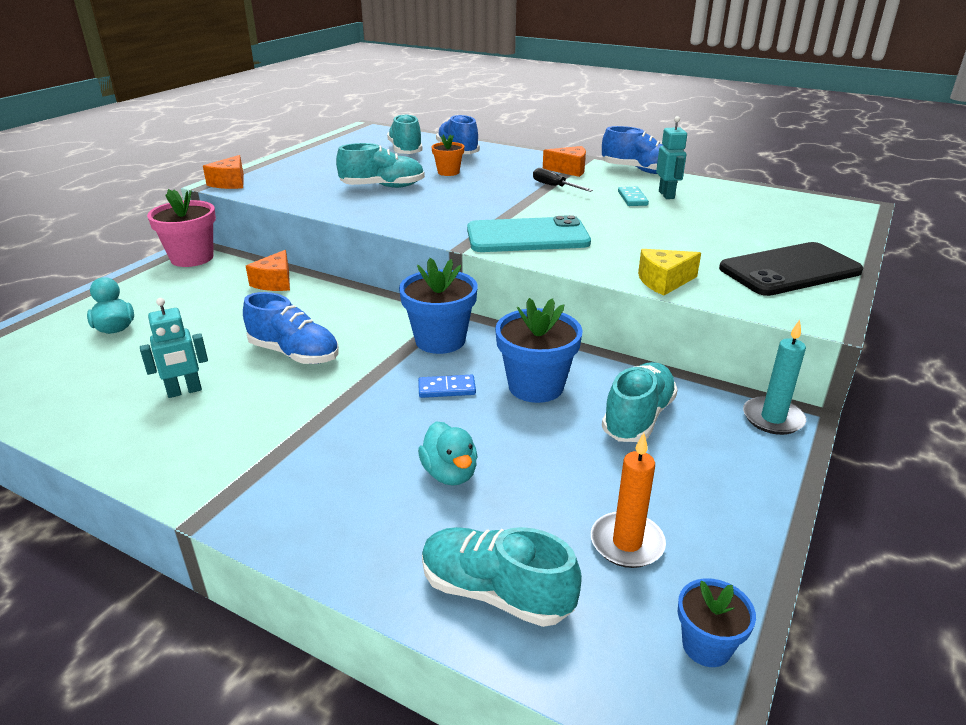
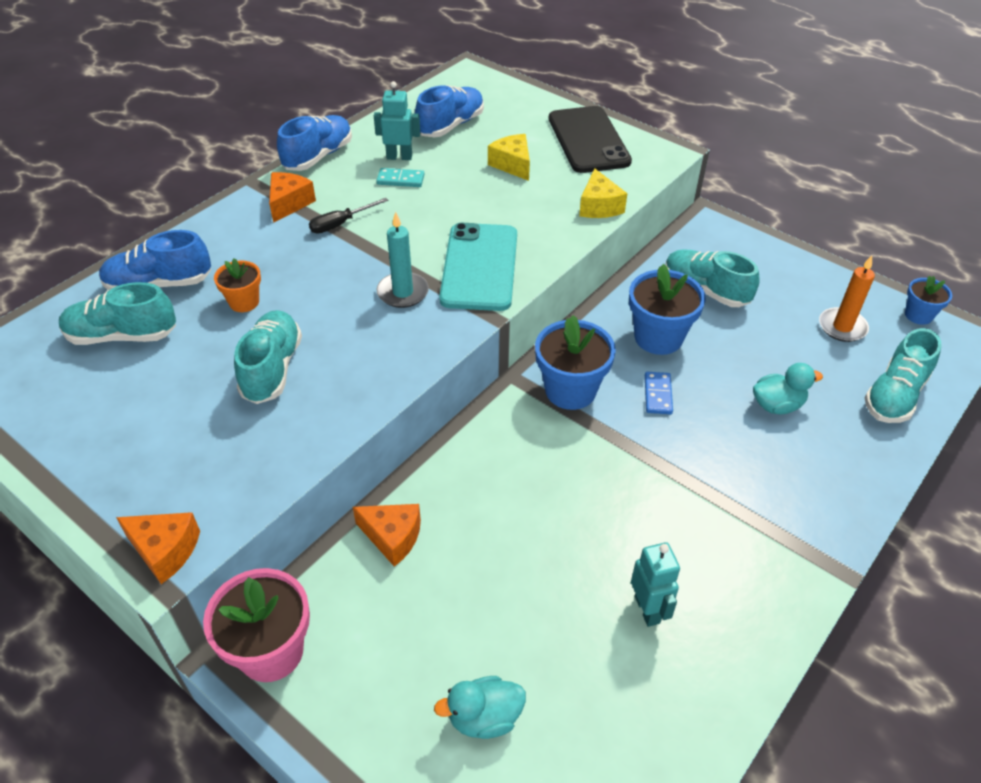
camera: 80 degrees left, 15 degrees up
blue shoe [243,292,339,364] -> blue shoe moved to [415,86,484,137]
turquoise candle [743,320,806,435] -> turquoise candle moved to [376,212,429,308]
none -> yellow cheese [488,134,530,181]

